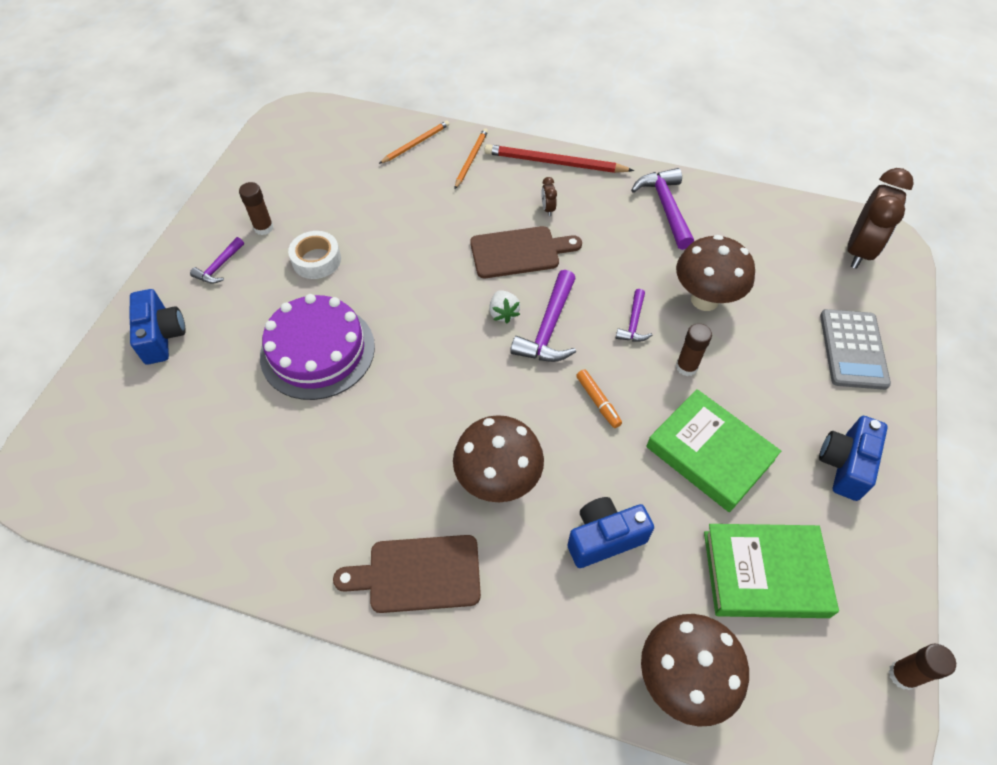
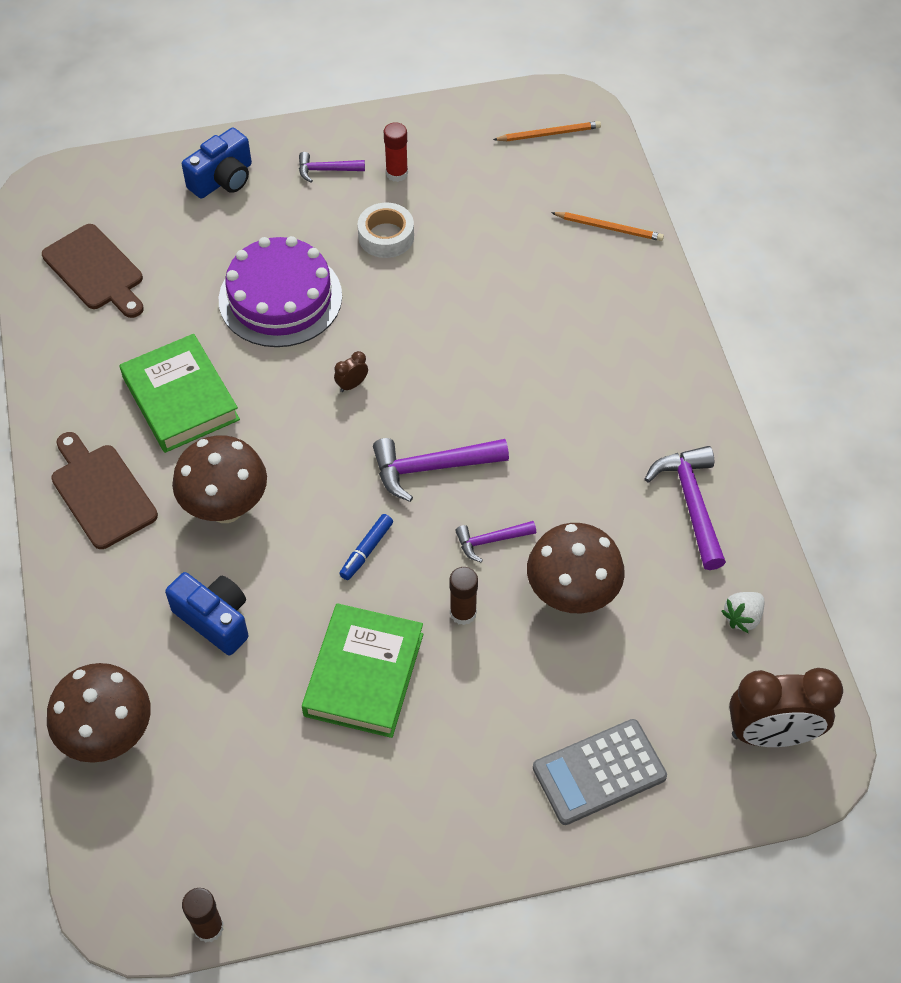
camera: 60 degrees right, 0 degrees up
brown glue stick [239,182,274,235] -> red glue stick [384,122,408,182]
orange pencil [455,128,488,189] -> orange pencil moved to [493,121,601,141]
brown cutting board [470,226,582,278] -> brown cutting board moved to [42,224,144,318]
red pencil [484,144,634,173] -> none
white strawberry [489,290,520,323] -> white strawberry moved to [721,592,764,633]
brown clock [541,177,557,216] -> brown clock moved to [334,351,368,392]
orange marker [576,369,622,428] -> blue marker [339,514,393,580]
purple hammer [631,168,694,250] -> purple hammer turned 60 degrees counterclockwise [645,446,726,570]
green book [704,524,839,618] -> green book moved to [120,334,240,453]
blue camera [819,416,888,501] -> none

